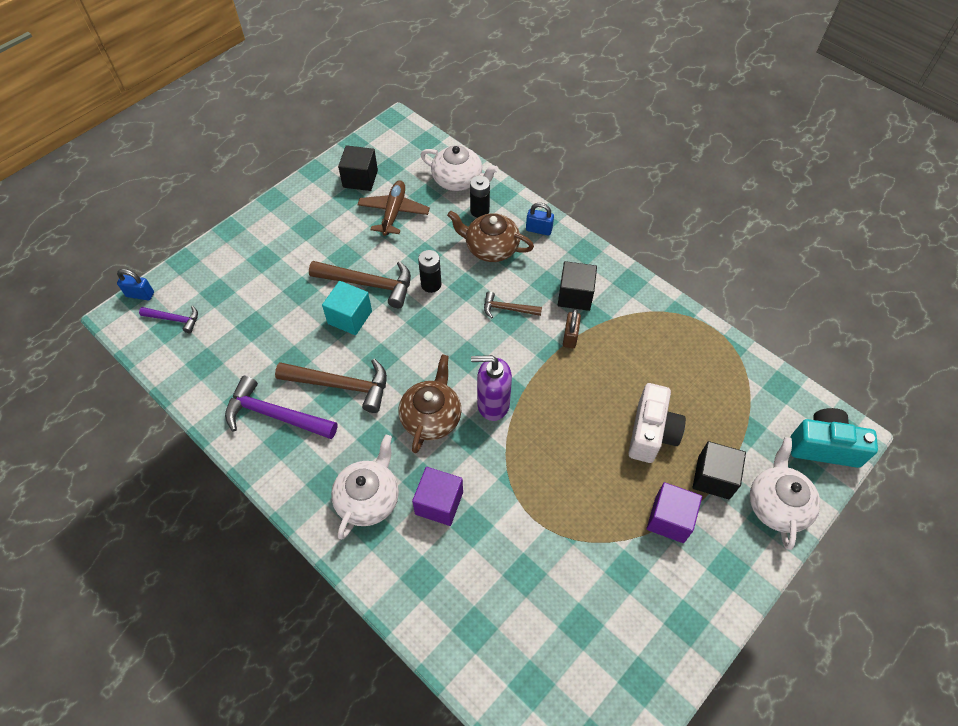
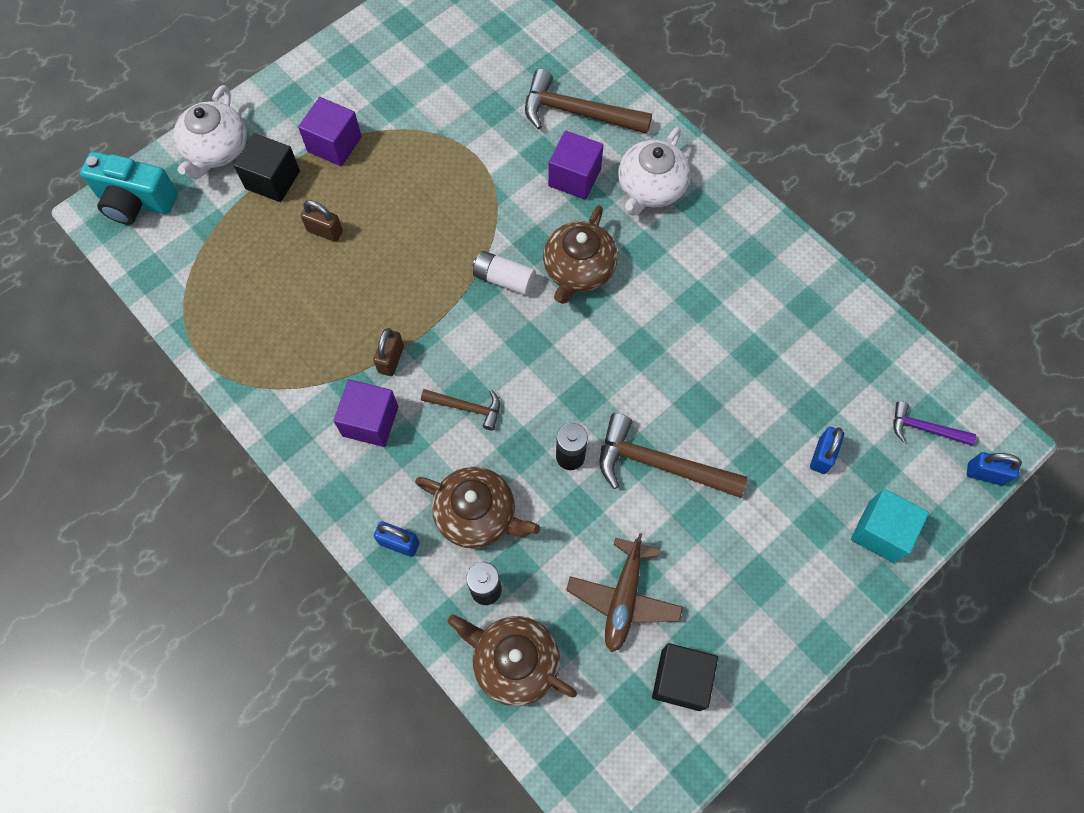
camera: 175 degrees left, 10 degrees up
purple hammer [225,375,337,439] -> none
brown hammer [275,359,387,413] -> brown hammer moved to [525,69,652,134]
turquoise cube [322,281,372,335] -> turquoise cube moved to [851,489,929,563]
white teapot [421,145,499,191] -> brown teapot [447,614,577,706]
purple soap dispenser [471,355,512,421] -> white battery [473,251,535,295]
black cube [558,261,597,311] -> purple cube [333,379,398,447]
white camera [628,383,686,463] -> brown padlock [301,200,343,242]
none -> blue padlock [810,427,844,474]

